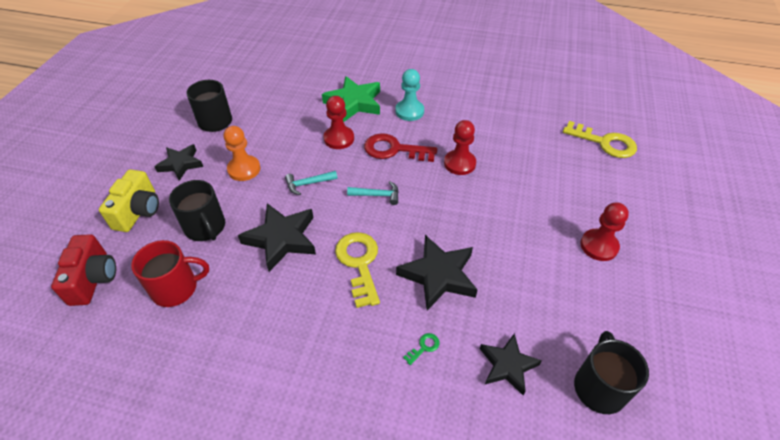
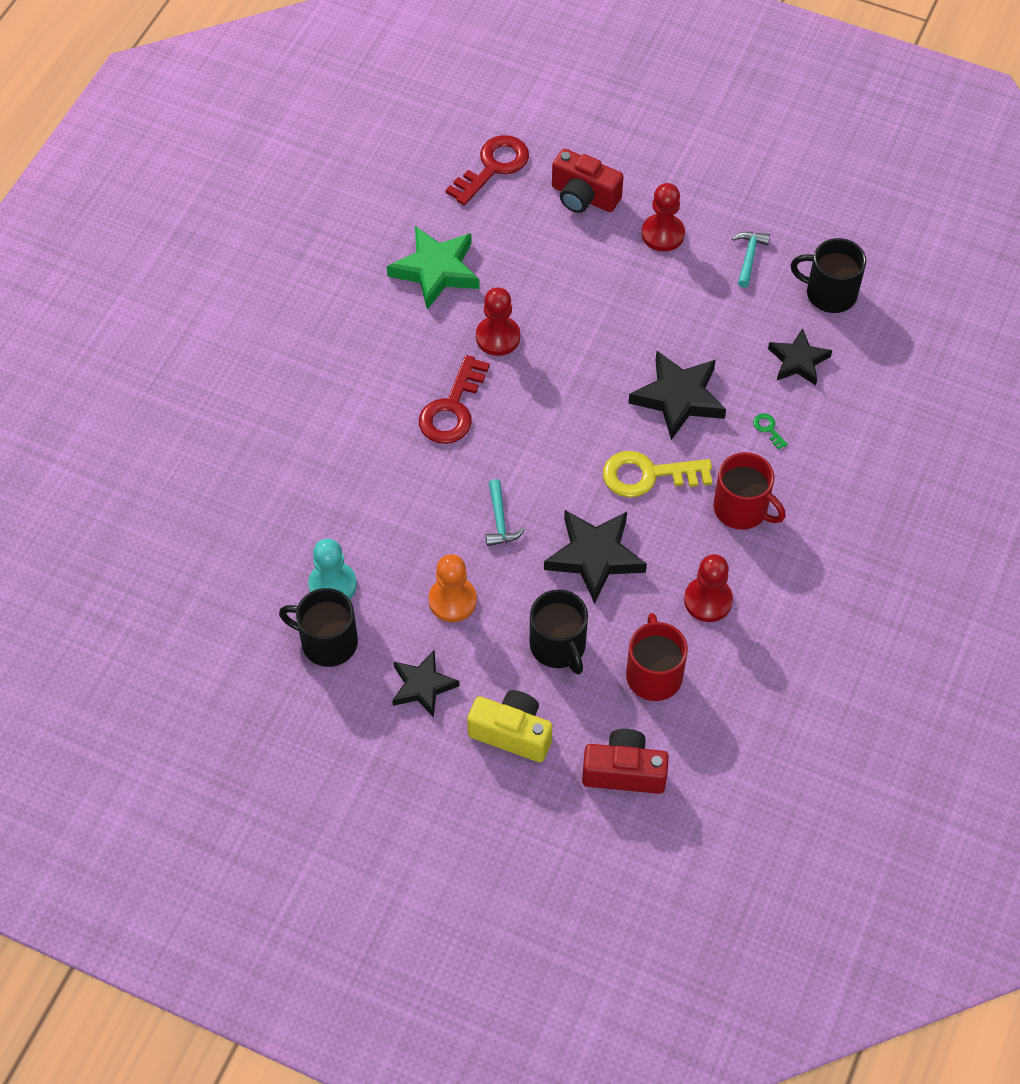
camera: 80 degrees left, 10 degrees up
black mug [169,180,225,241] -> black mug turned 90 degrees clockwise [530,589,588,675]
green star [322,76,380,122] -> green star moved to [387,226,479,309]
red pawn [323,96,354,149] -> red pawn moved to [684,554,733,622]
turquoise hammer [347,181,399,205] -> turquoise hammer moved to [732,232,770,288]
turquoise pawn [396,69,424,121] -> turquoise pawn moved to [308,539,357,599]
yellow key [563,121,637,158] -> red key [446,135,529,205]
none -> red camera [552,149,624,213]
none -> red mug [714,452,786,530]

